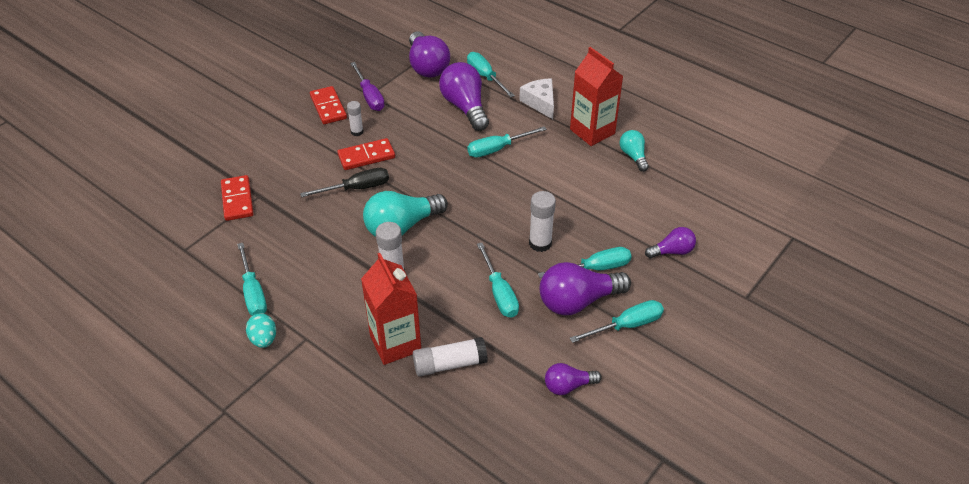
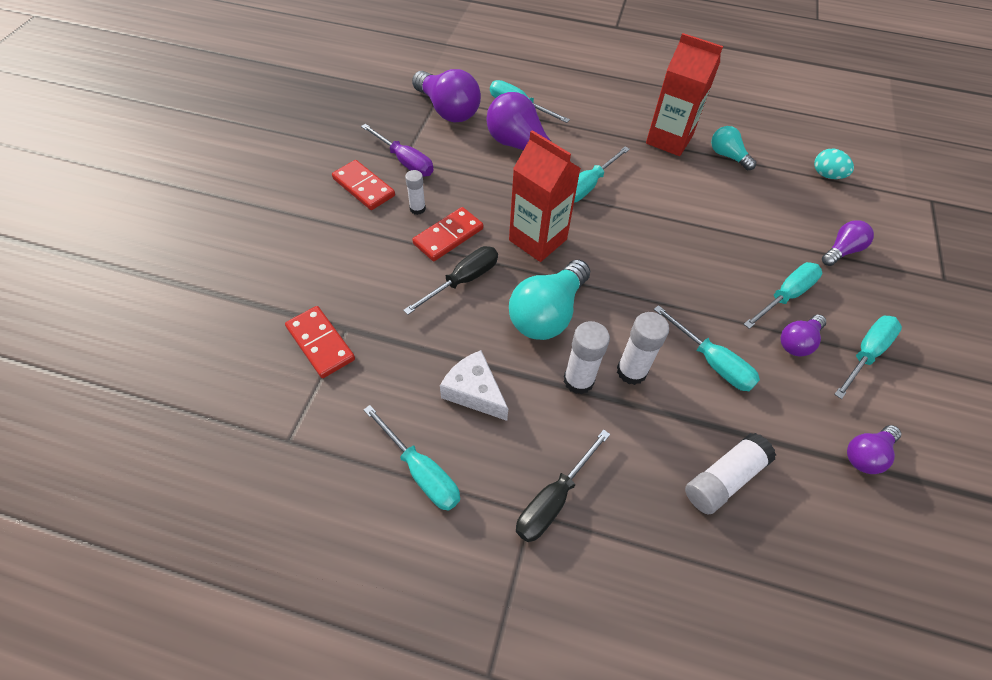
camera: 25 degrees left, 10 degrees up
turquoise egg [246,313,276,348] -> turquoise egg moved to [814,148,854,179]
red carton [361,253,421,365] -> red carton moved to [509,130,581,262]
white cheese [519,78,554,119] -> white cheese moved to [440,350,508,421]
white glue stick [529,191,556,252] -> white glue stick moved to [617,312,669,385]
purple light bulb [540,262,631,315] -> purple light bulb [781,315,826,356], size x0.56
none -> black screwdriver [516,429,610,542]

